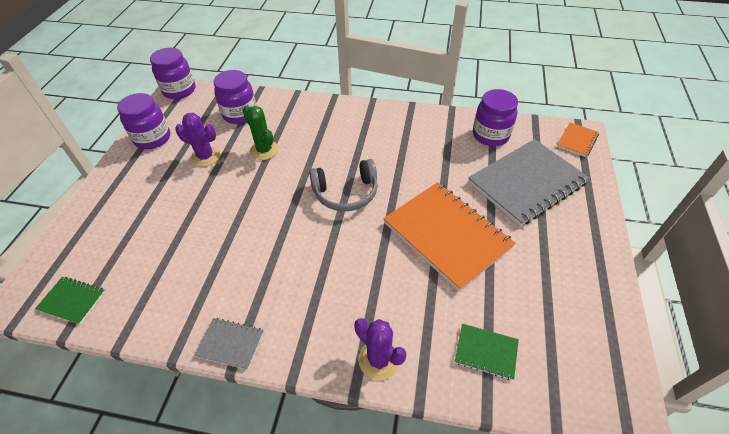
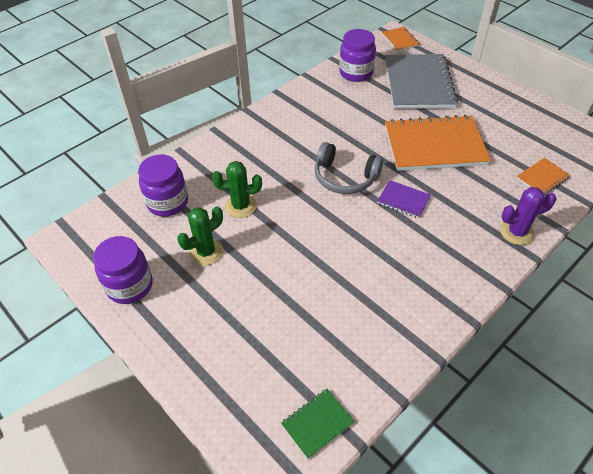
camera: 55 degrees left, 0 degrees up
purple jar [150,48,195,99] -> none
purple cactus [175,113,220,167] -> green cactus [177,206,223,265]
grey notebook [194,318,264,370] -> none
grey headphones [309,159,378,212] -> grey headphones turned 90 degrees clockwise [315,142,383,194]
green notebook [455,324,519,380] -> orange notebook [516,158,570,195]
none -> purple notebook [377,180,431,218]

